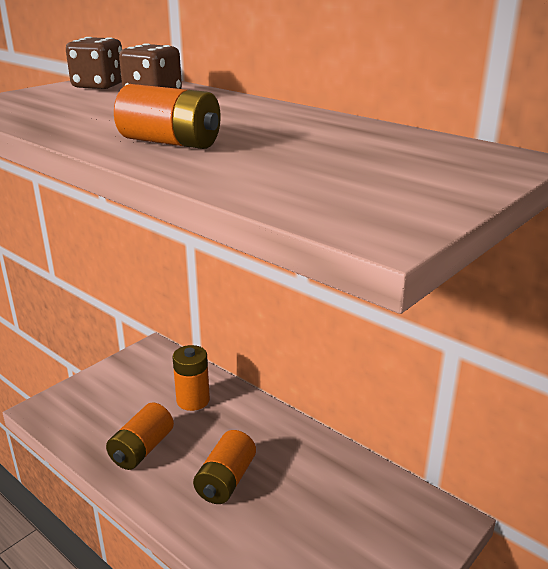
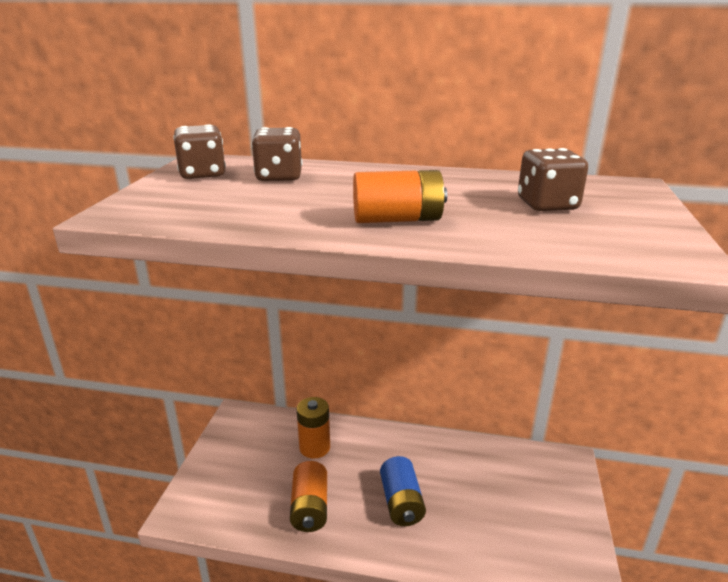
camera: 30 degrees left, 0 degrees up
orange battery [193,430,256,504] -> blue battery [380,456,426,526]
none -> brown dice [518,148,588,211]

